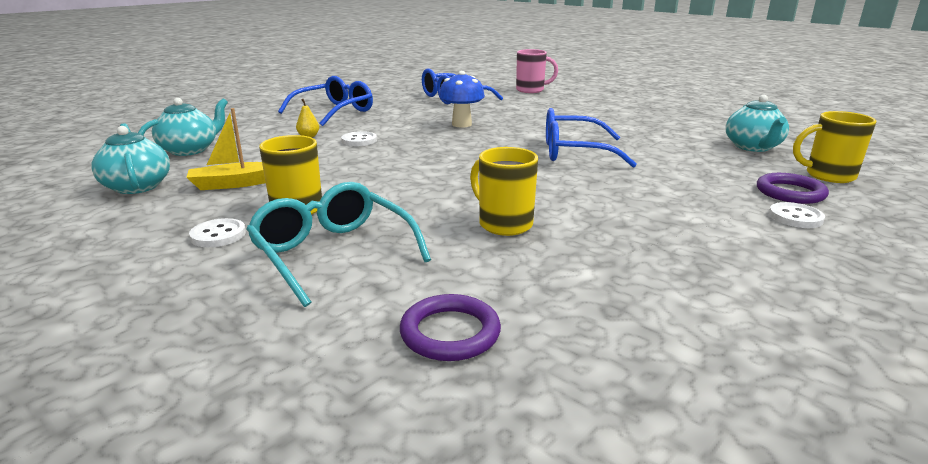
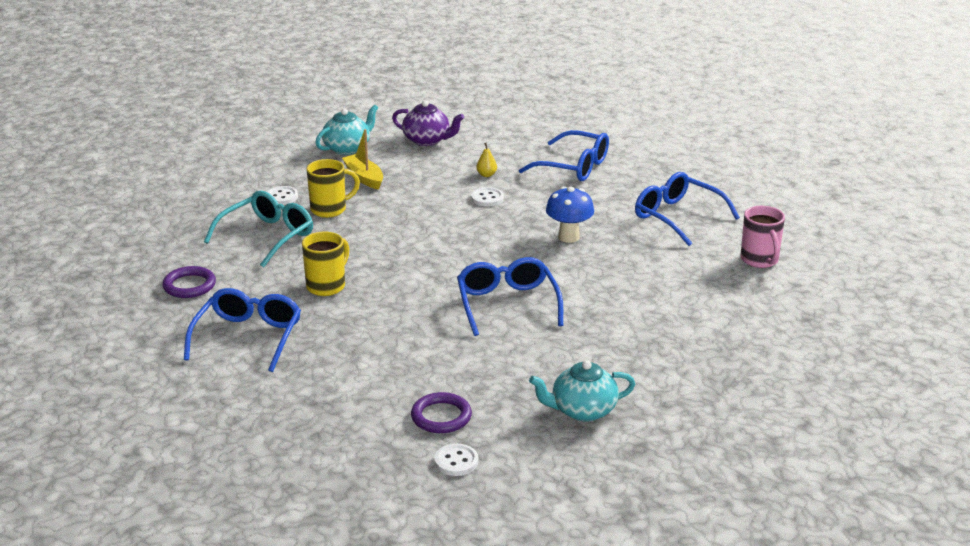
camera: 75 degrees right, 5 degrees up
turquoise teapot [138,98,228,156] -> purple teapot [392,100,464,146]
white button [769,202,825,228] -> white button moved to [434,444,478,476]
yellow mug [793,111,877,183] -> none
none -> blue glasses [184,288,301,372]

